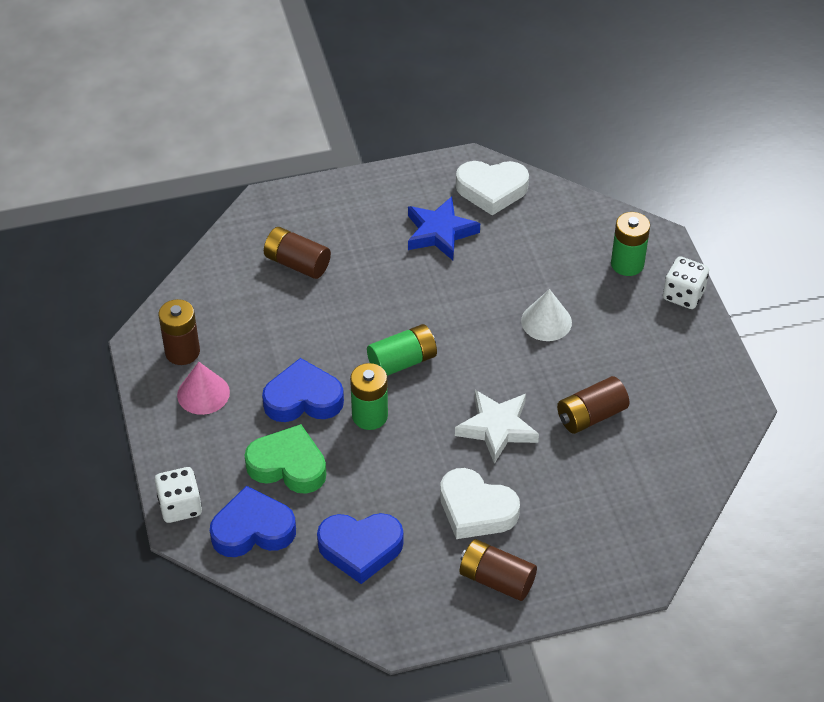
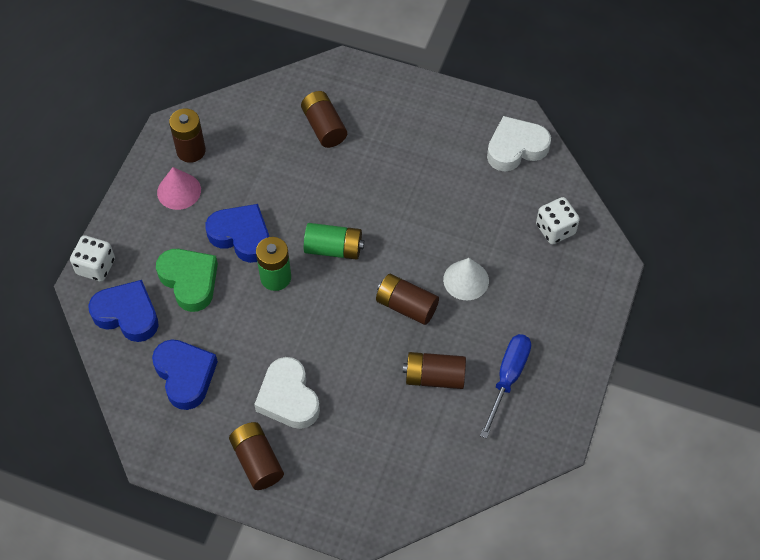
camera: 35 degrees right, 10 degrees up
blue heart [317,513,404,584] -> blue heart turned 150 degrees counterclockwise [152,339,218,410]
blue star [408,197,480,260] -> none
white star [455,390,539,464] -> none
white heart [456,161,529,215] -> white heart turned 120 degrees clockwise [487,116,551,172]
green battery [611,212,650,276] -> none
white dice [663,256,709,309] -> white dice moved to [536,197,580,244]
none -> brown battery [376,274,439,325]
none -> blue screwdriver [480,334,531,439]

